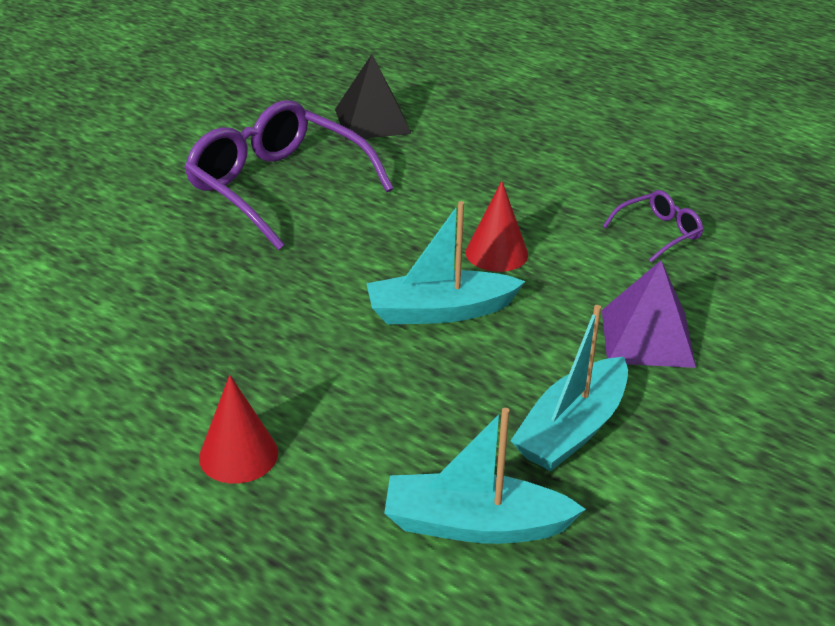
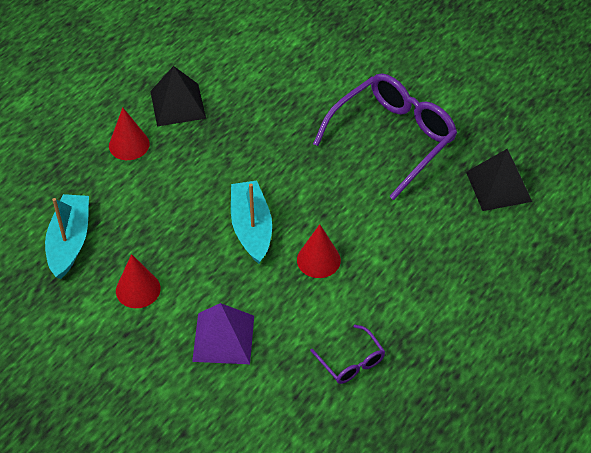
camera: 90 degrees right, 15 degrees up
turquoise boat [510,305,628,471] -> red cone [116,254,161,308]
none -> black pyramid [150,66,206,126]

